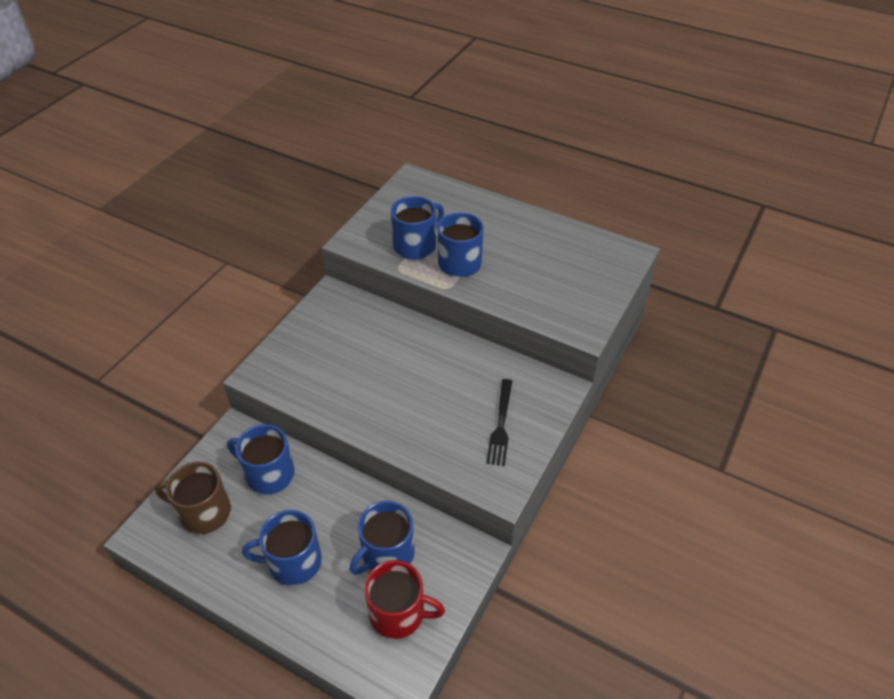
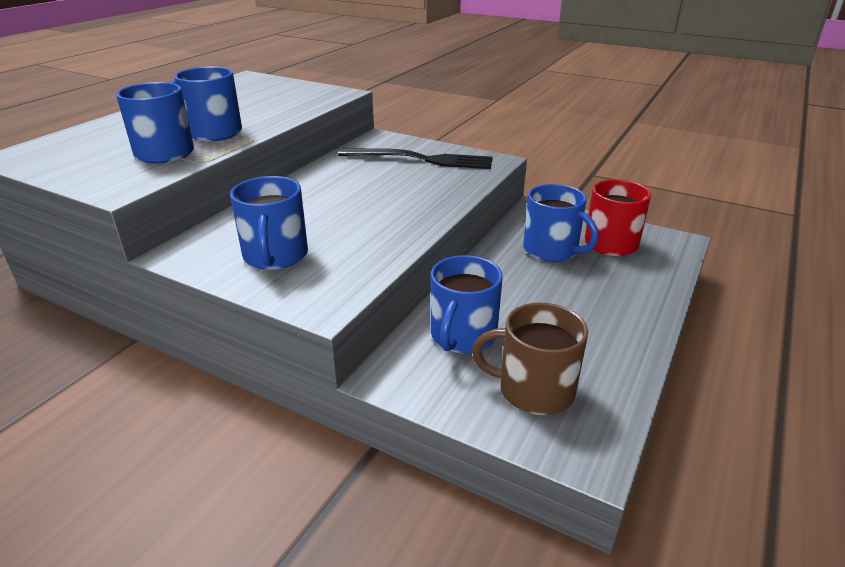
camera: 90 degrees left, 15 degrees down
brown mug [155,462,231,534] -> brown mug turned 90 degrees clockwise [472,303,588,415]
blue mug [242,510,322,586] -> blue mug moved to [230,176,308,270]
black fork [486,379,512,466] -> black fork [338,148,493,169], size x1.50

